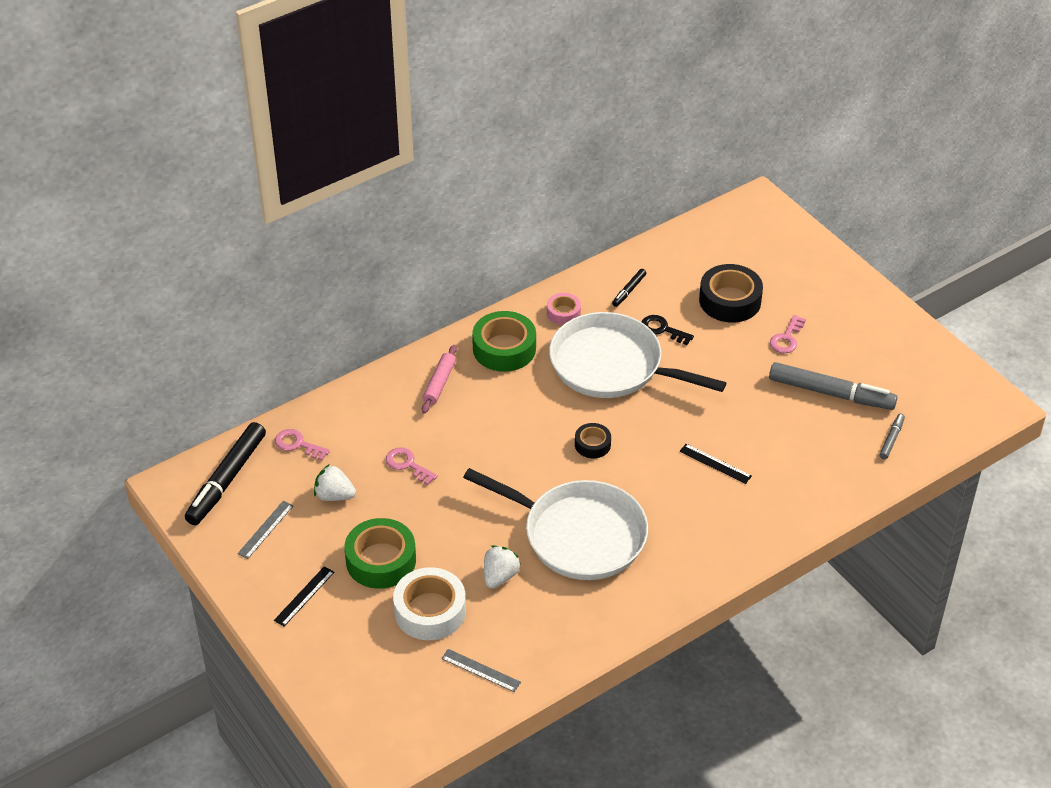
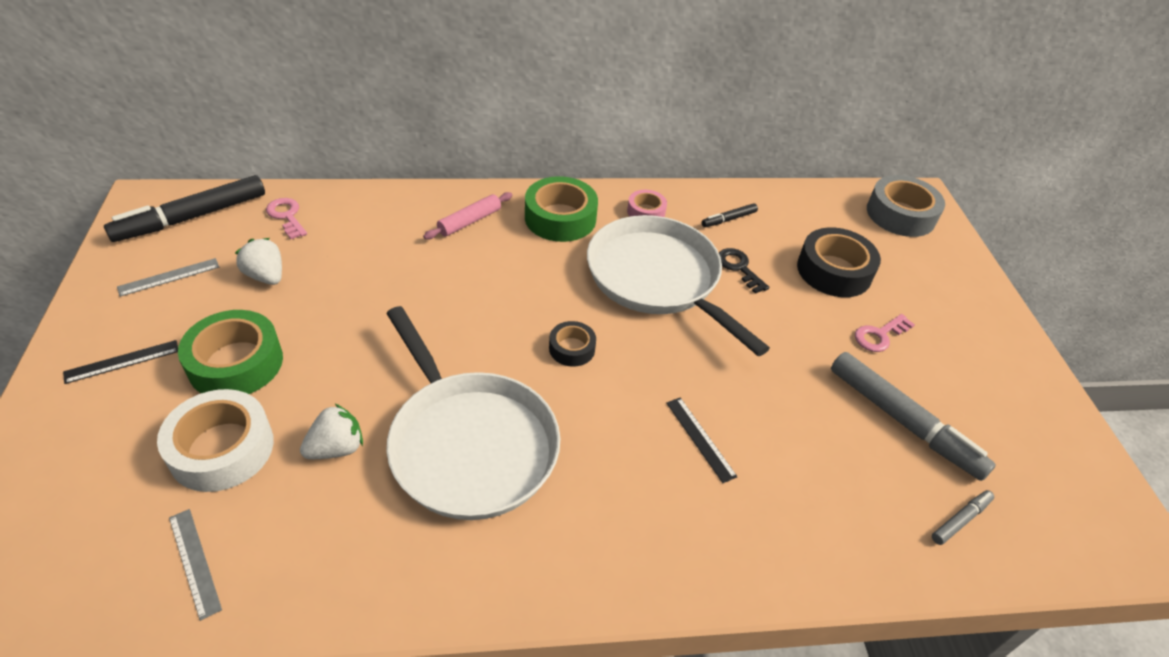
camera: 25 degrees right, 0 degrees up
pink key [386,447,438,485] -> none
none -> grey tape [867,175,945,237]

